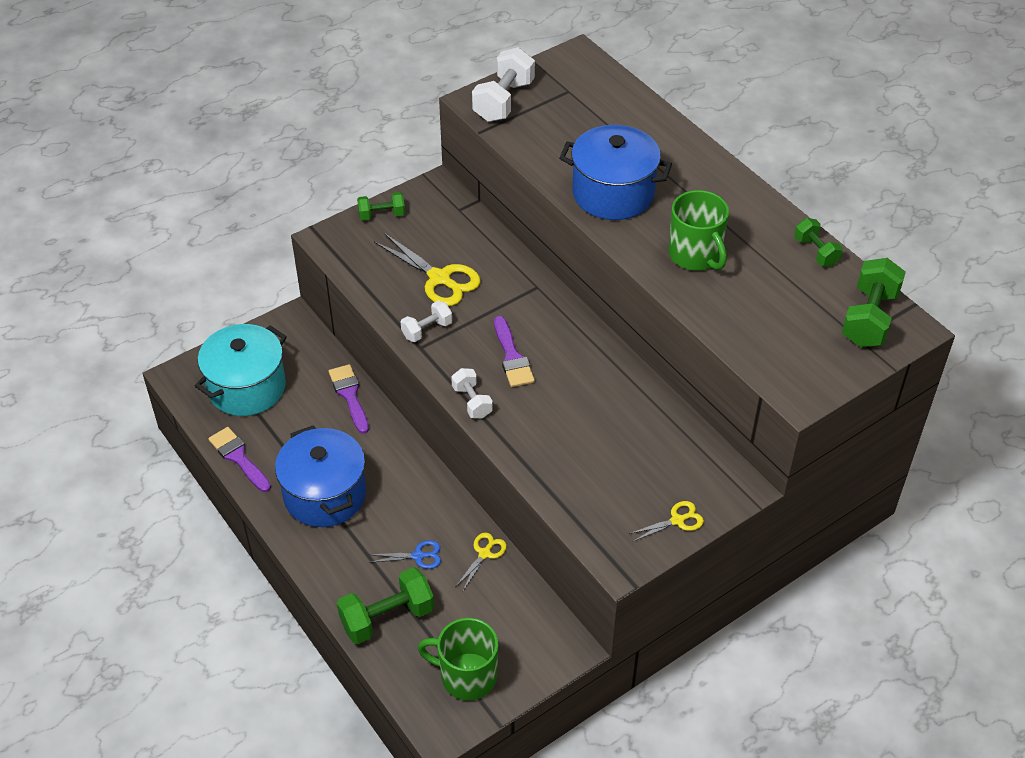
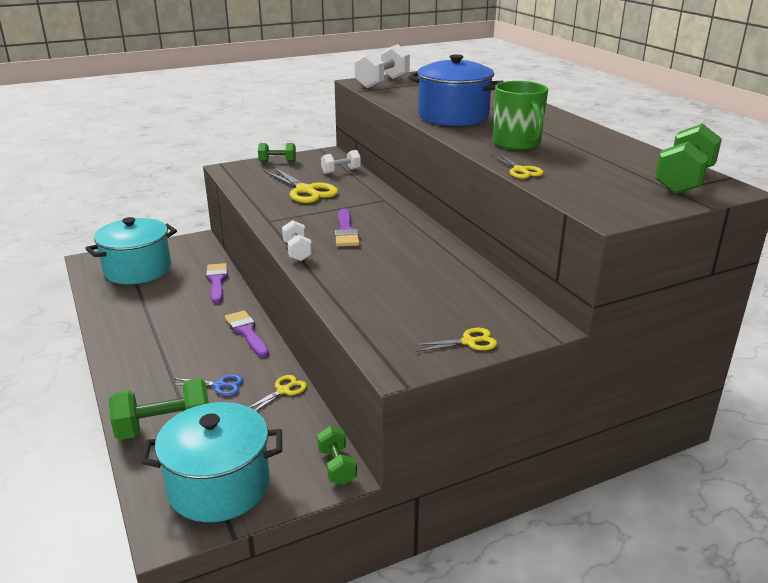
camera: 10 degrees right, 20 degrees down
purple brush [208,427,271,492] -> purple brush moved to [225,310,269,358]
blue pot [275,425,366,527] -> none
white dumbbell [401,301,452,342] -> white dumbbell moved to [321,150,361,174]
green mug [418,618,498,701] -> turquoise pot [140,402,282,522]
green dumbbell [794,218,843,267] -> green dumbbell moved to [317,426,357,485]
none -> yellow scissors [491,153,544,179]

